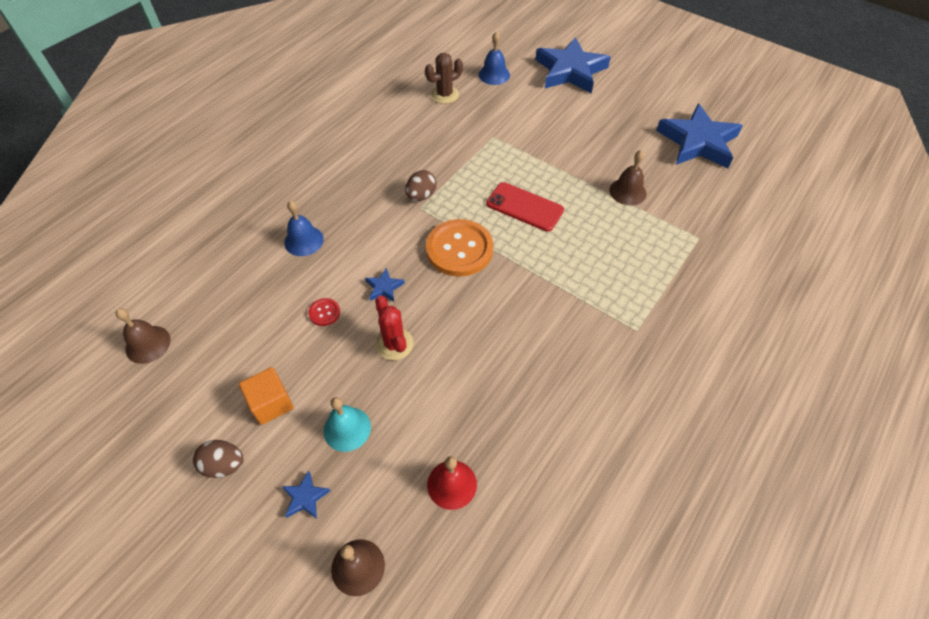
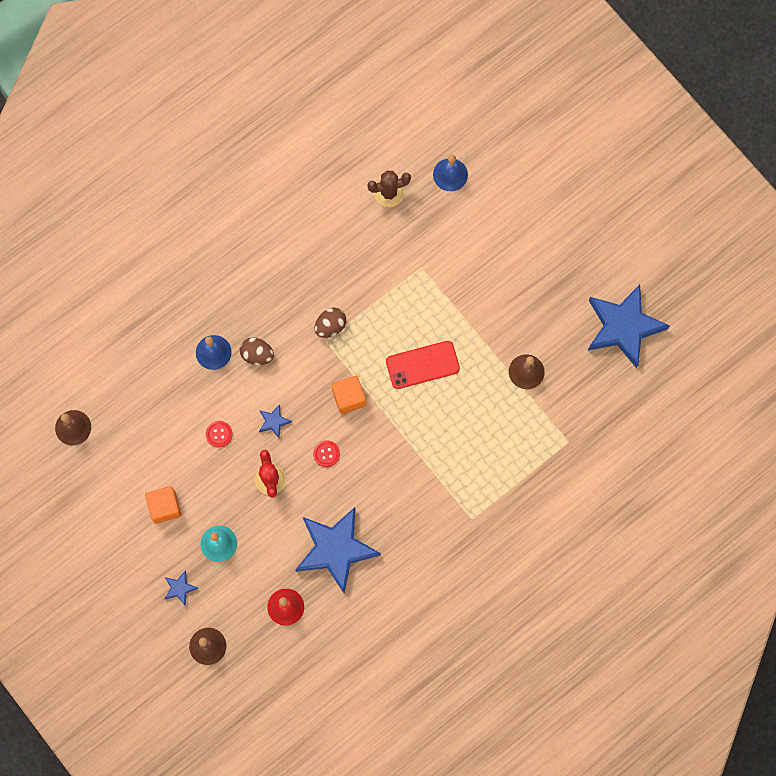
camera: 15 degrees right, 20 degrees up
brown egg [193,440,244,478] -> brown egg moved to [240,337,274,365]
orange button [426,219,493,277] -> orange cube [331,376,366,414]
red phone [486,182,564,232] -> red phone turned 60 degrees counterclockwise [386,341,460,389]
blue star [535,37,611,94] -> blue star moved to [296,507,381,594]
none -> red button [313,440,340,467]

